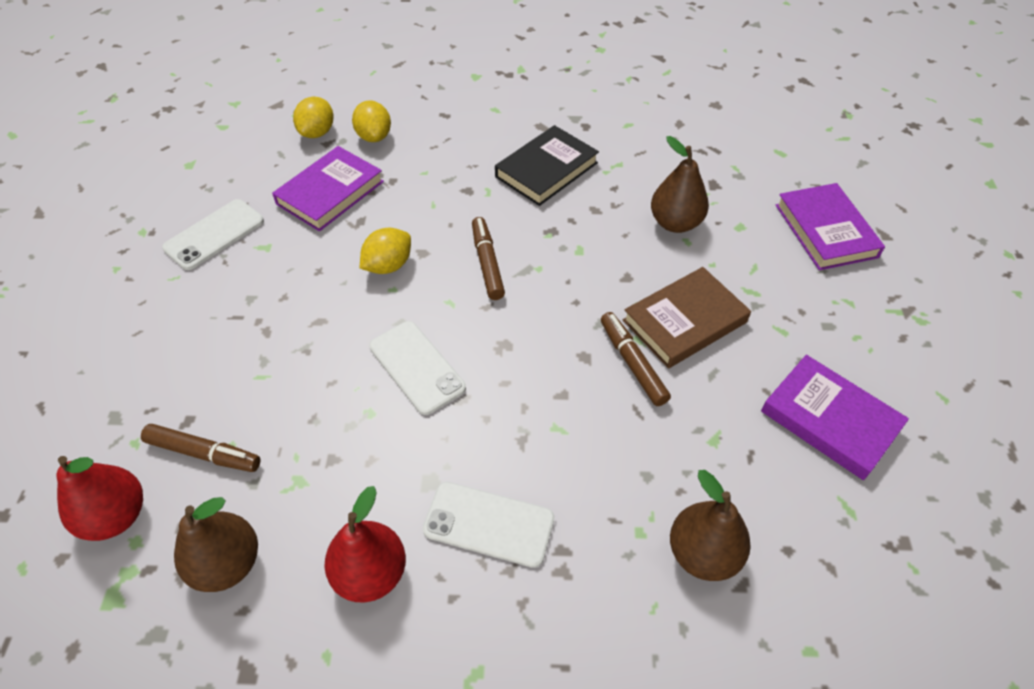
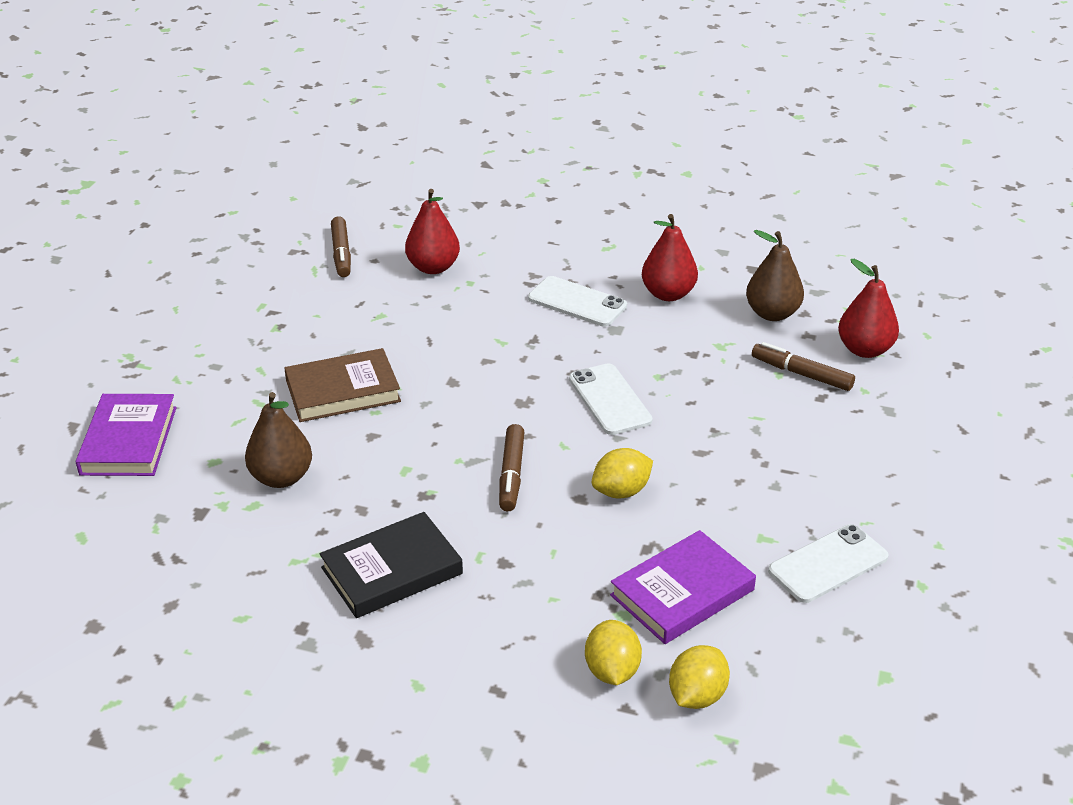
camera: 165 degrees left, 15 degrees down
brown marker [601,312,671,406] -> brown marker moved to [331,216,351,277]
brown pear [670,470,751,581] -> red pear [405,189,460,274]
purple book [761,355,909,480] -> none

